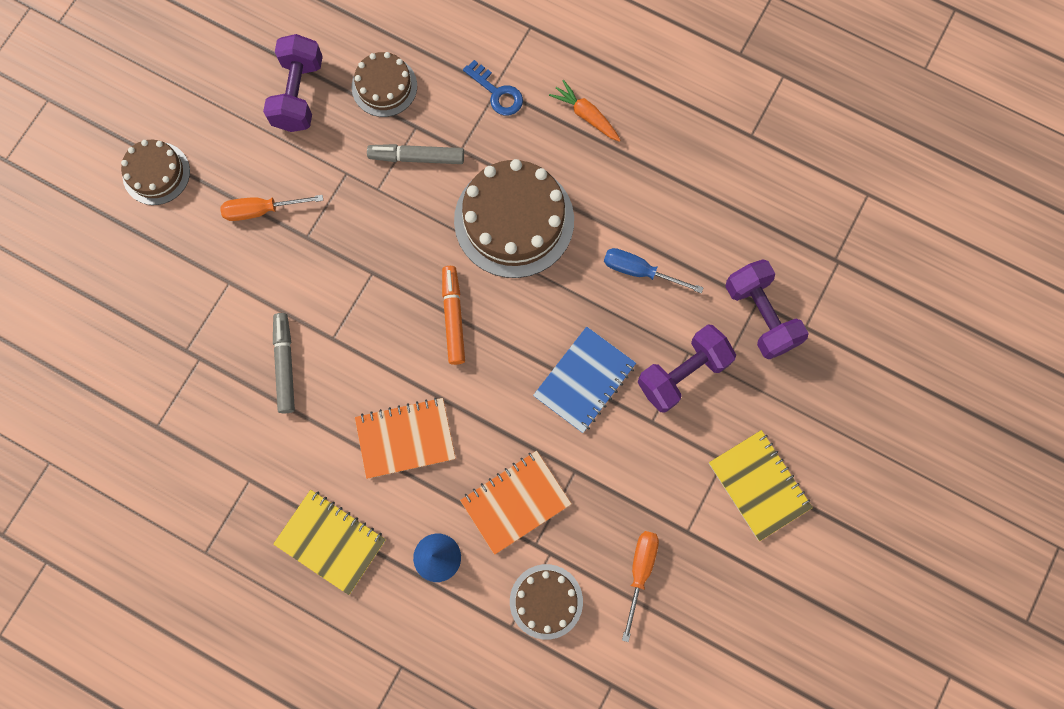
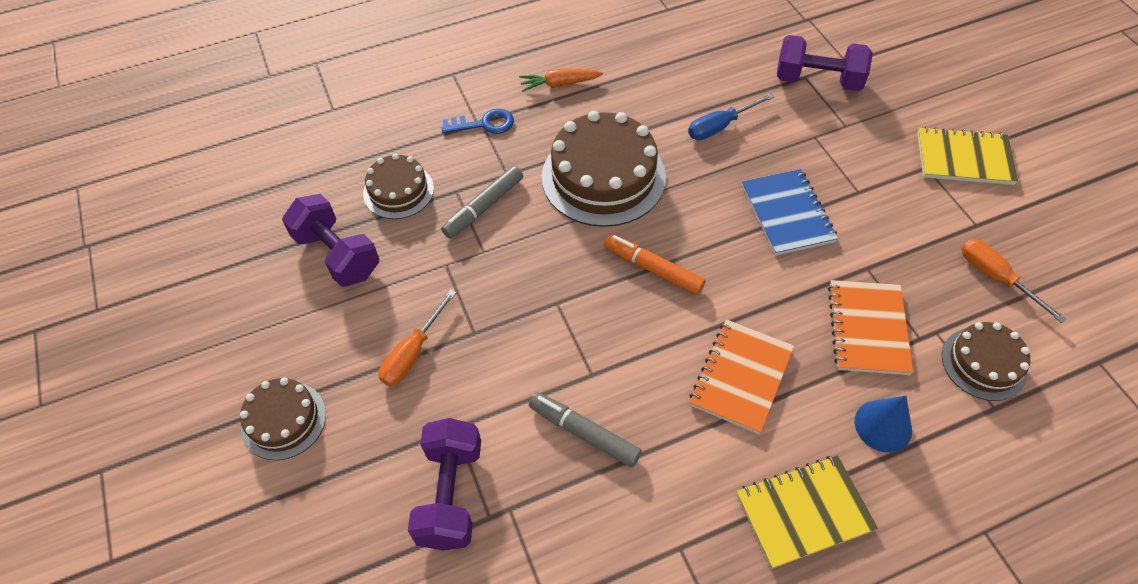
camera: 50 degrees left, 20 degrees down
purple dumbbell [637,325,736,413] -> purple dumbbell moved to [408,418,481,550]

